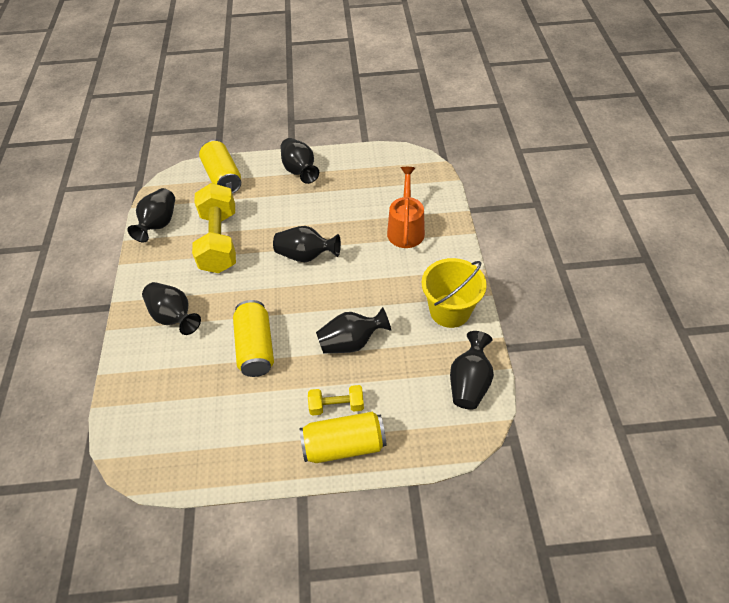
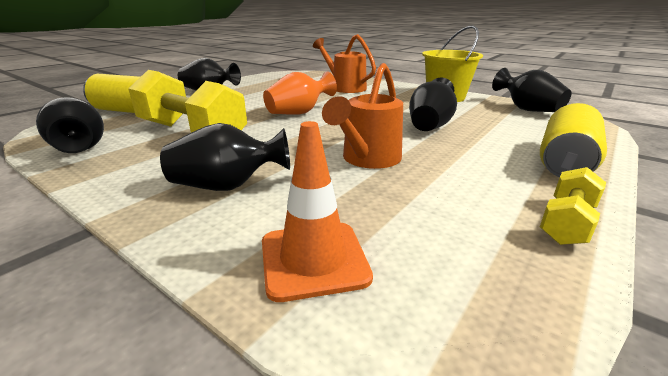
camera: 50 degrees left, 25 degrees down
yellow can [233,300,274,377] -> orange watering can [322,63,403,169]
black vase [273,226,341,262] -> orange vase [263,71,337,115]
yellow dumbbell [308,385,364,416] -> yellow dumbbell moved to [540,167,606,245]
none -> orange traffic cone [262,121,373,302]

